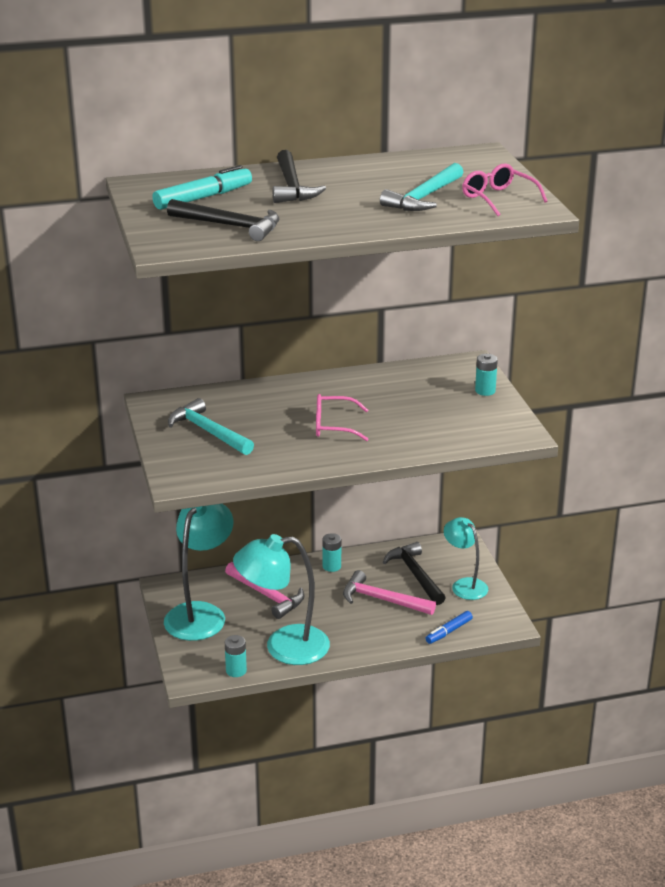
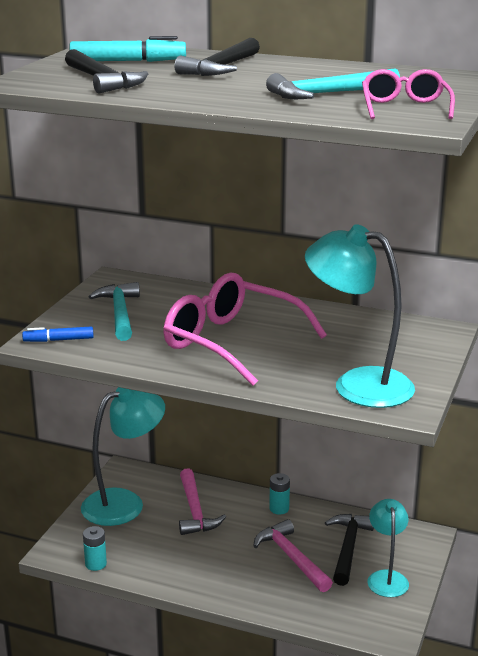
camera: 35 degrees right, 5 degrees down
turquoise lamp [233,534,330,665] -> turquoise lamp moved to [305,224,415,408]
pink glasses [316,394,369,441] -> pink glasses [163,273,327,386], size x1.93
blue marker [425,611,473,644] -> blue marker moved to [22,326,94,342]
turquoise battery [475,354,498,396] -> none

